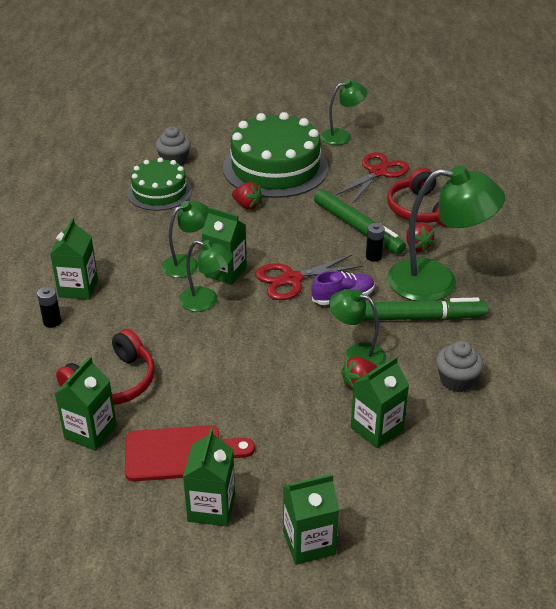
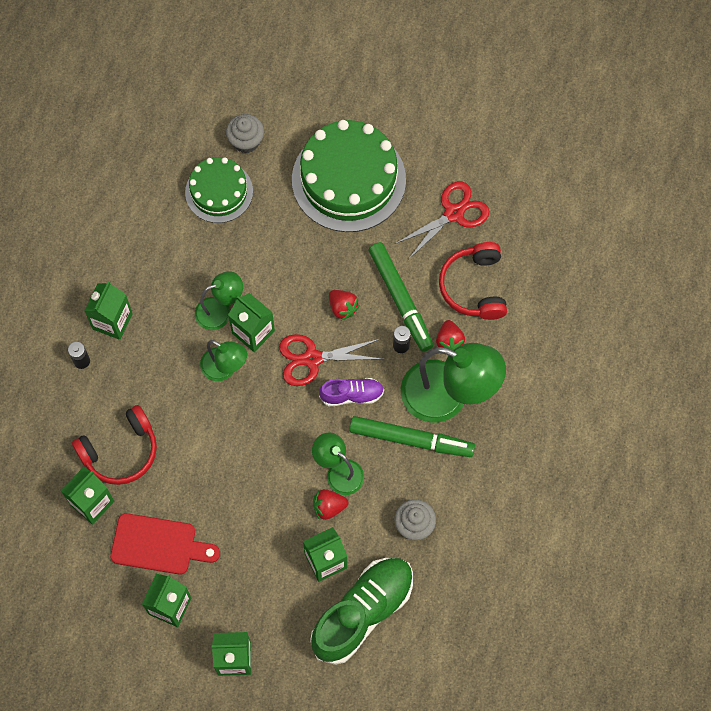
camera: 15 degrees right, 30 degrees up
red strawberry [232,182,263,210] -> red strawberry moved to [329,290,360,321]
green lamp [320,80,367,145] -> none
none -> green shoe [310,558,413,665]

